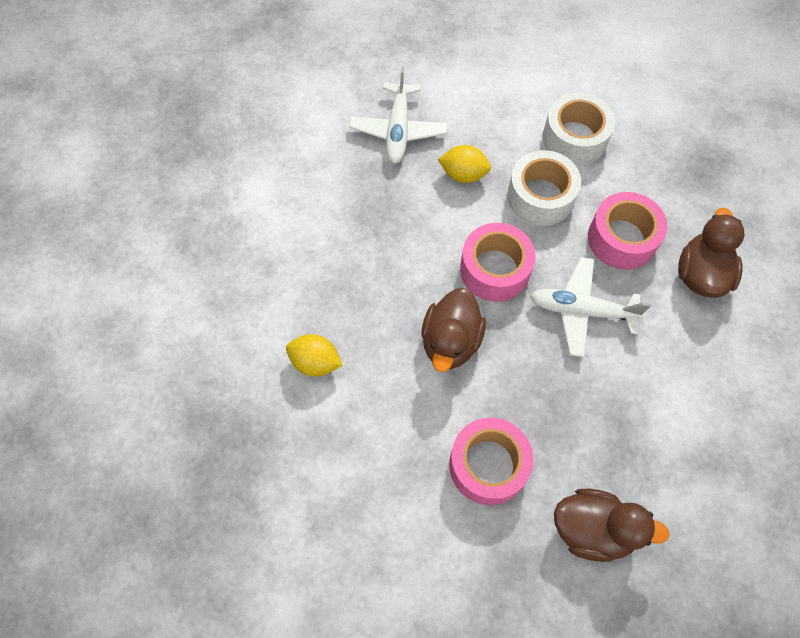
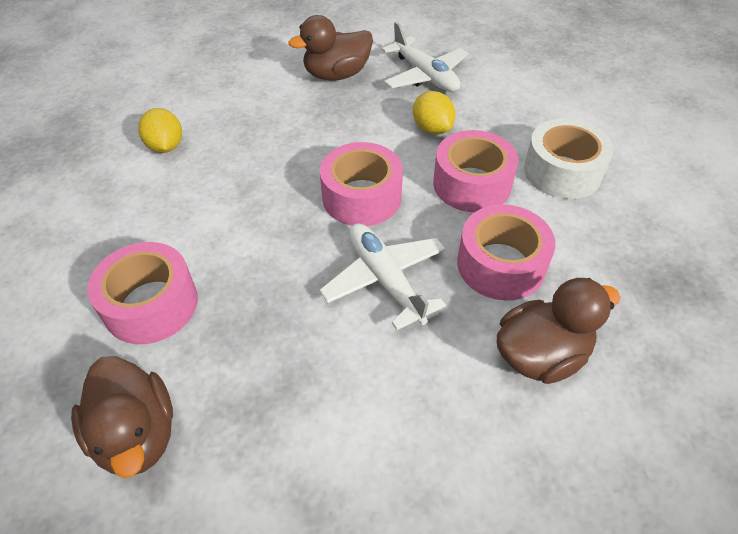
camera: 50 degrees right, 15 degrees down
white plane [349,67,447,164] -> white plane turned 90 degrees counterclockwise [382,22,469,92]
brown duck [421,288,486,372] -> brown duck moved to [288,15,373,81]
white tape [507,150,581,226] -> pink tape [433,130,518,212]

